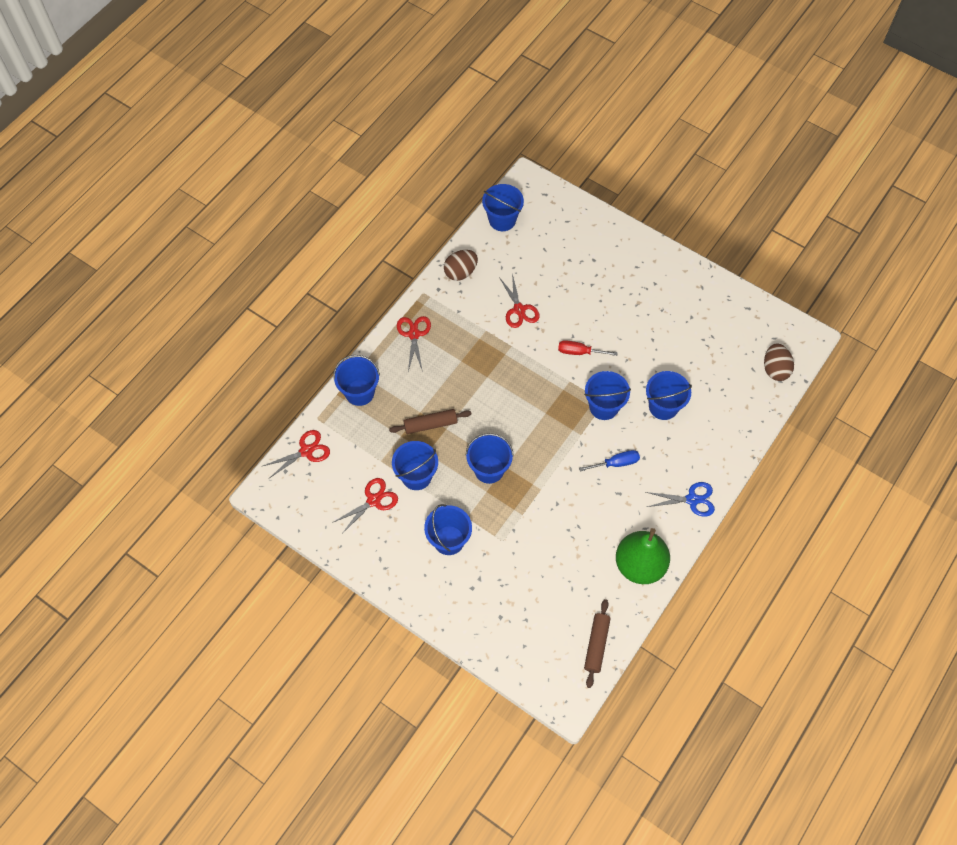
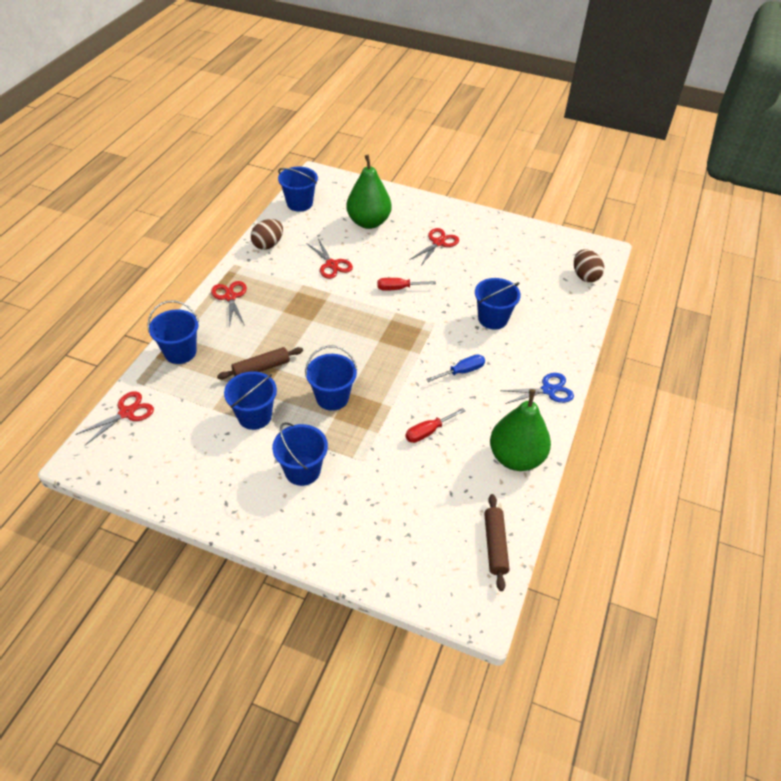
camera: 15 degrees left, 15 degrees down
red scissors [332,478,398,535] -> red scissors moved to [410,228,459,266]
blue bucket [584,371,631,420] -> none
none -> green pear [346,155,392,229]
none -> red screwdriver [405,408,465,443]

